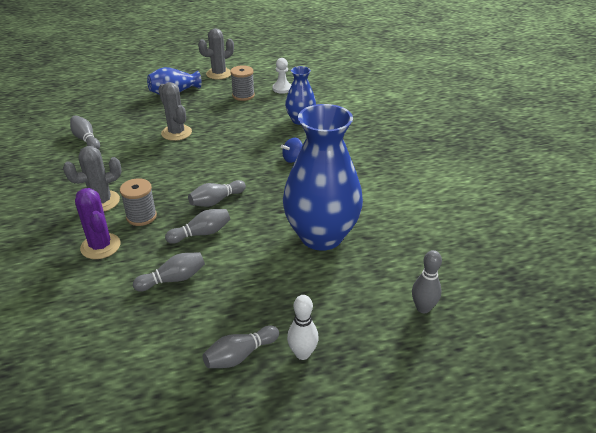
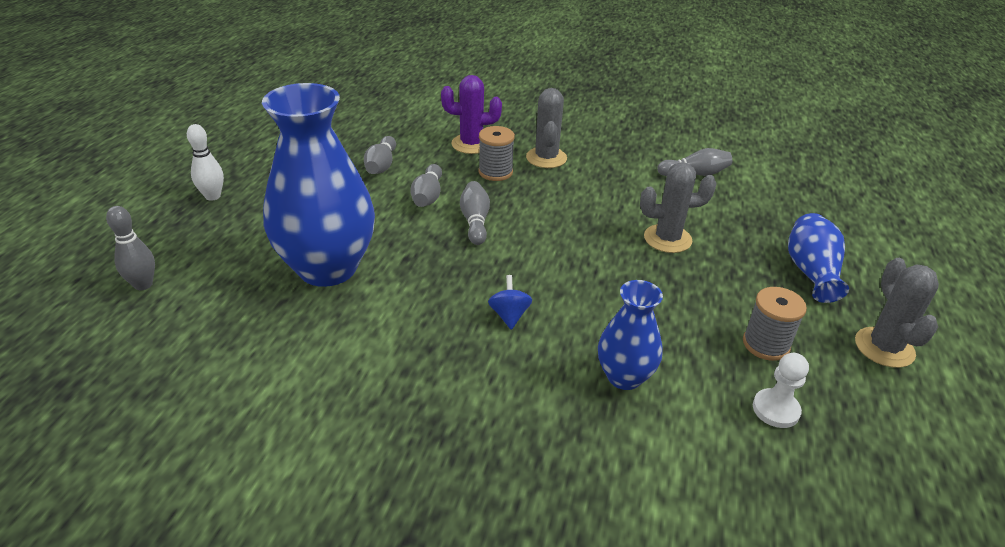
camera: 120 degrees right, 0 degrees up
grey bowling pin [203,326,279,368] -> none

